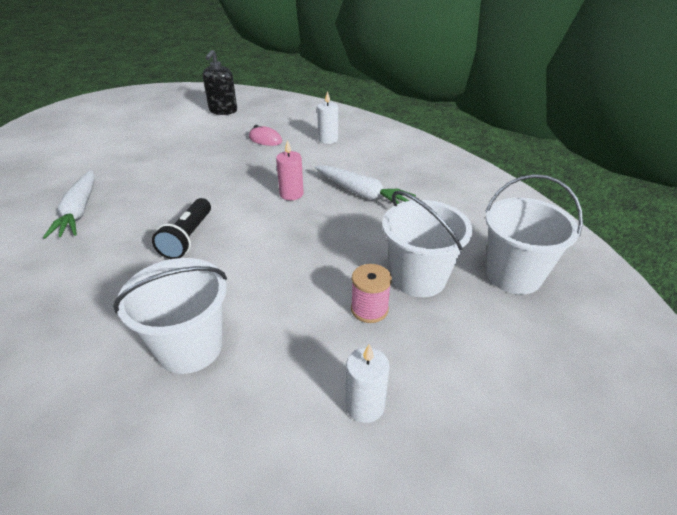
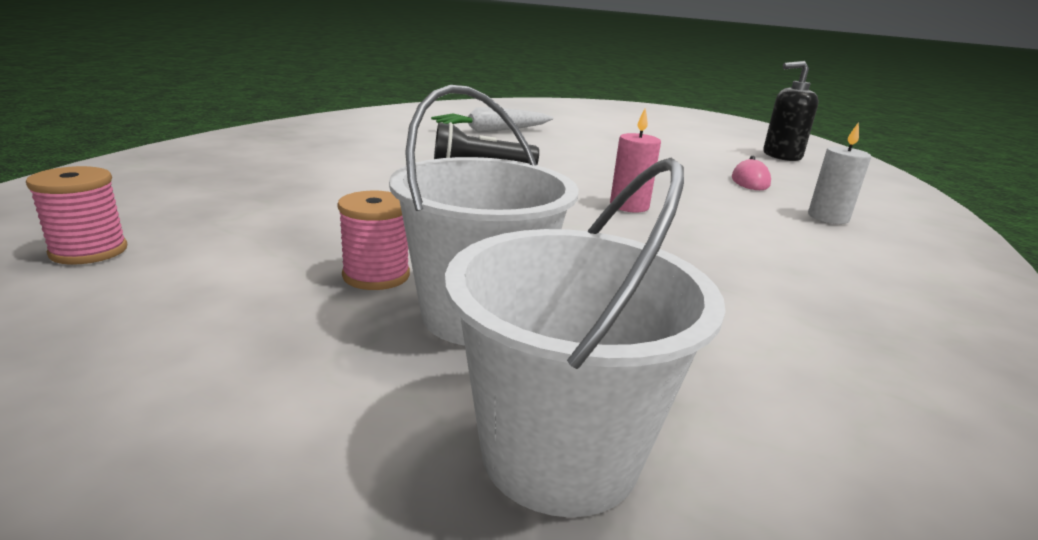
camera: 70 degrees right, 15 degrees down
white bucket [113,258,227,374] -> none
white carrot [315,165,416,204] -> none
white candle [346,344,390,423] -> none
none -> pink spool [26,166,127,265]

